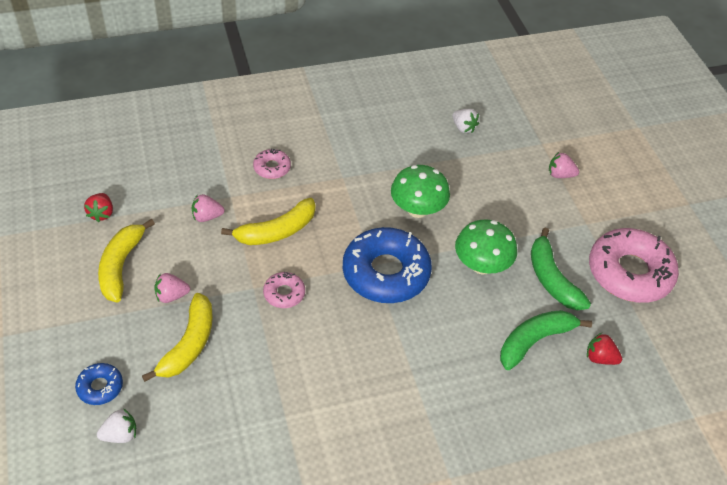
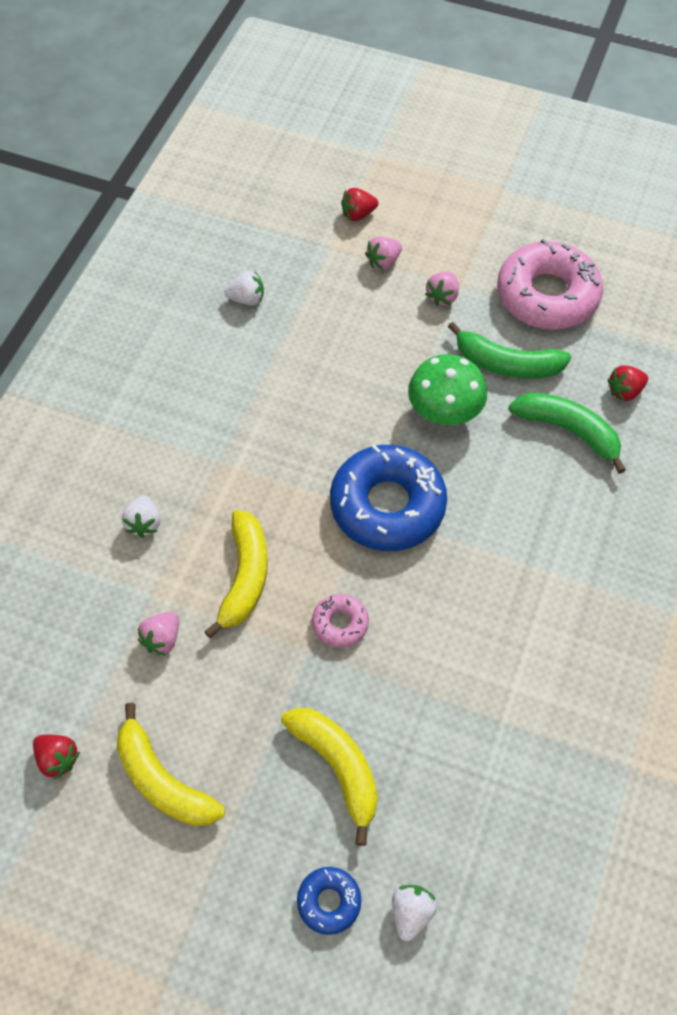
camera: 50 degrees left, 10 degrees up
pink strawberry [154,273,190,303] -> pink strawberry moved to [425,272,459,306]
pink donut [253,148,291,179] -> white strawberry [122,495,160,538]
green mushroom [391,165,450,218] -> none
green banana [500,310,592,370] -> green banana turned 120 degrees clockwise [509,392,626,474]
none -> red strawberry [341,188,378,221]

